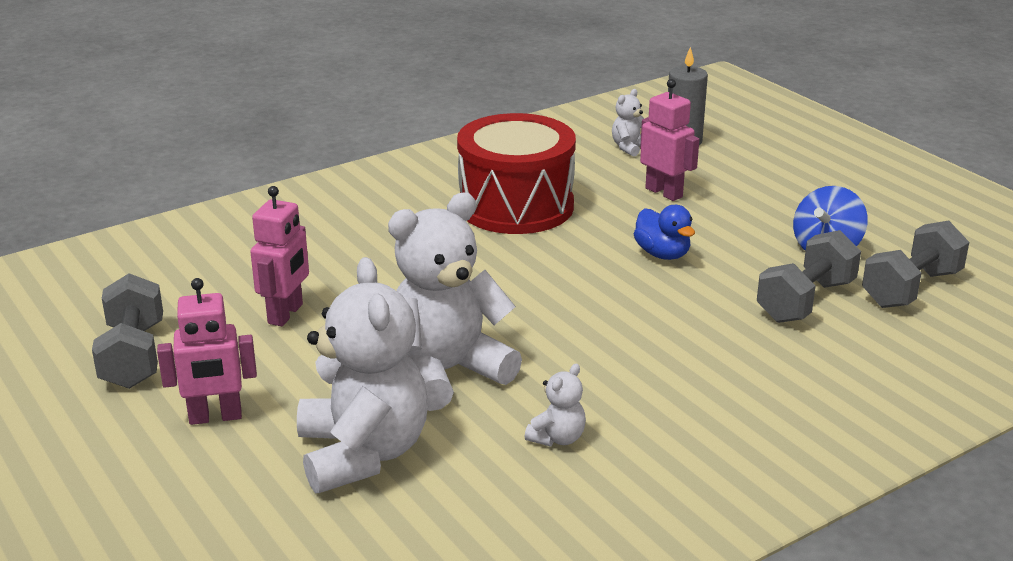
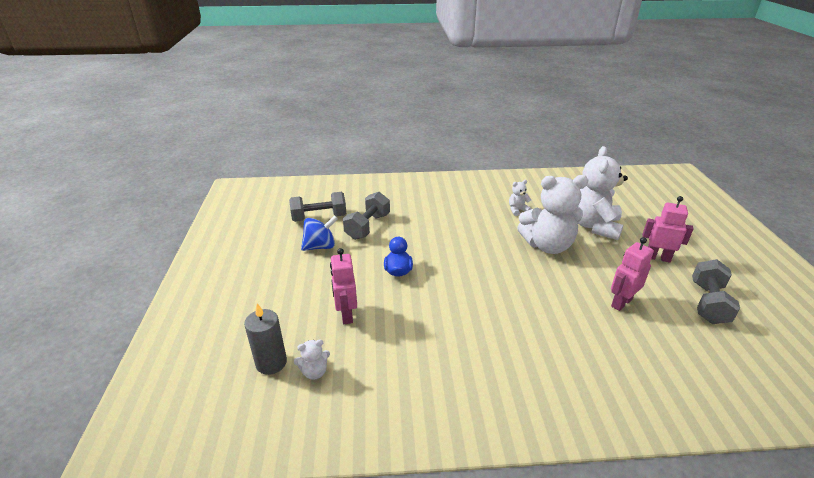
camera: 150 degrees left, 5 degrees up
red drum [457,113,576,234] -> none
grey dumbbell [757,230,861,323] -> grey dumbbell turned 45 degrees counterclockwise [343,192,390,240]

